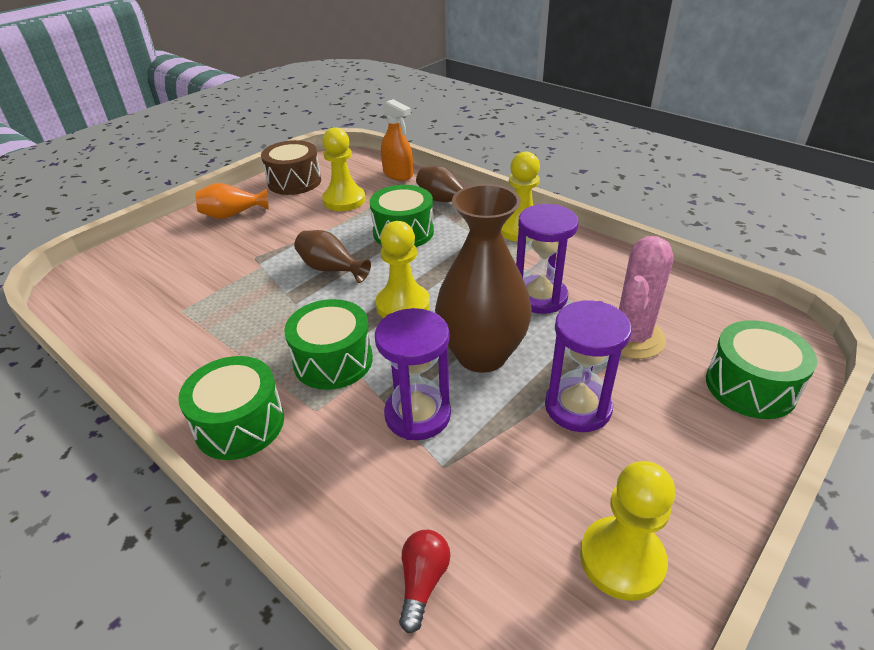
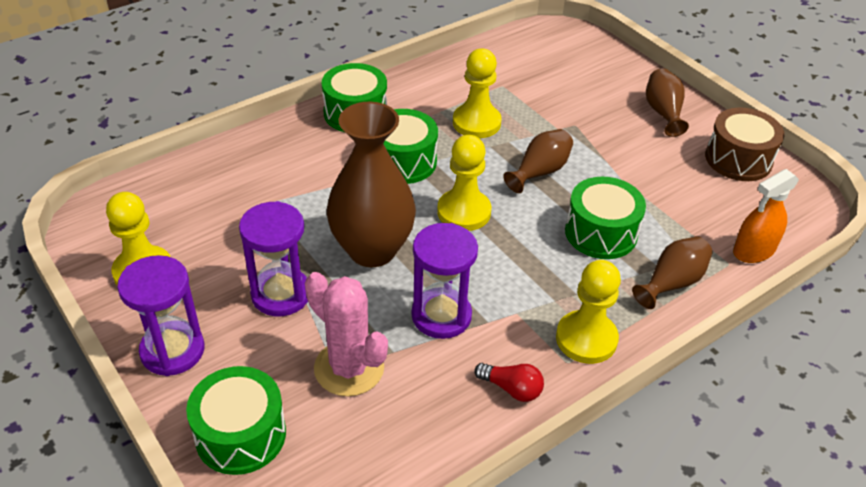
camera: 100 degrees right, 5 degrees up
orange vase [195,183,269,219] -> brown vase [646,68,689,137]
yellow pawn [322,127,366,211] -> yellow pawn moved to [453,48,501,138]
purple hourglass [375,308,451,440] -> purple hourglass moved to [117,255,205,376]
red light bulb [399,530,451,633] -> red light bulb moved to [474,363,544,402]

